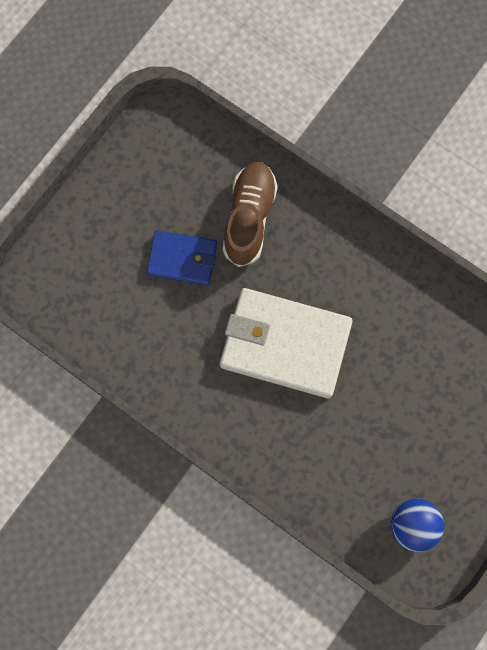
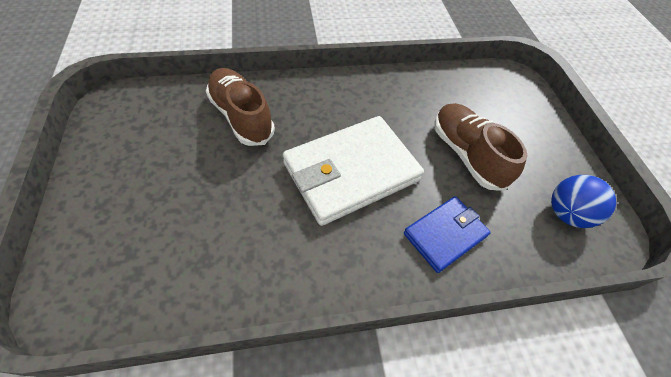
camera: 50 degrees left, 20 degrees down
blue wallet [147,230,217,285] -> blue wallet moved to [404,196,491,273]
none -> brown shoe [434,103,528,191]

